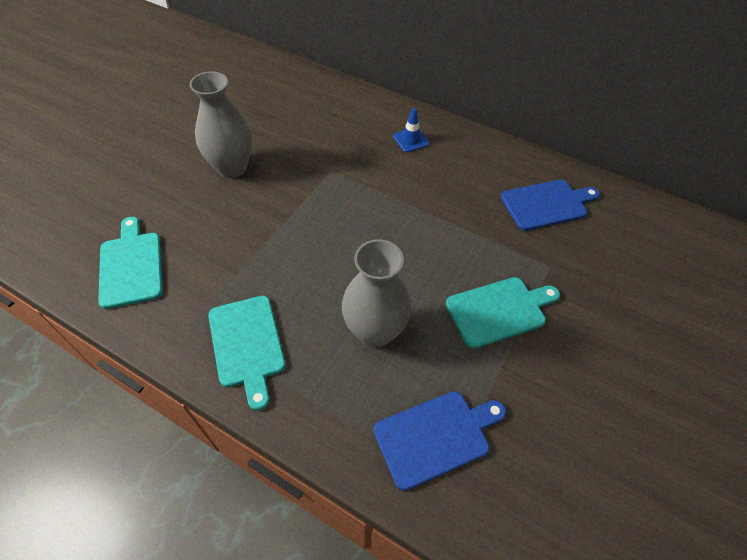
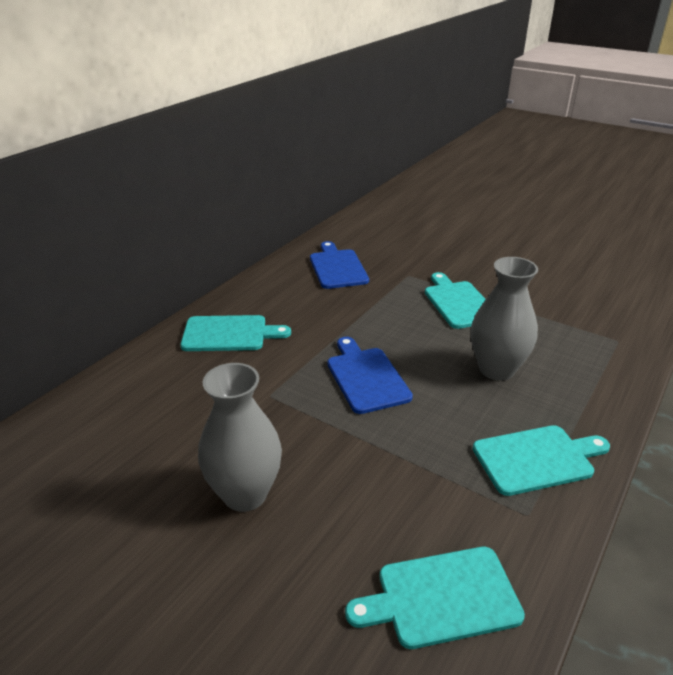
camera: 85 degrees left, 20 degrees down
blue cutting board [373,391,506,491] -> blue cutting board moved to [327,337,413,414]
blue traffic cone [393,108,430,152] -> turquoise cutting board [180,315,291,351]

